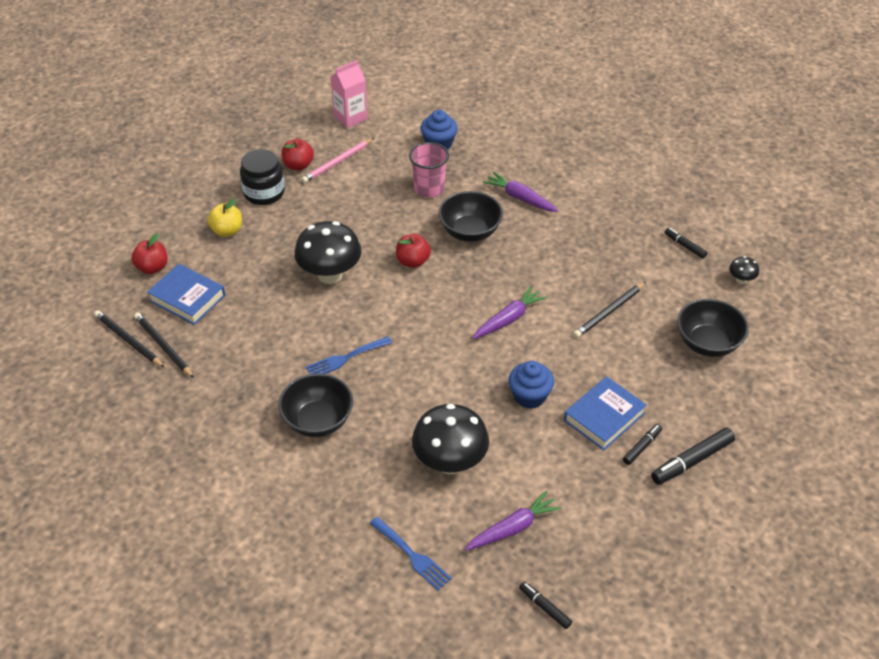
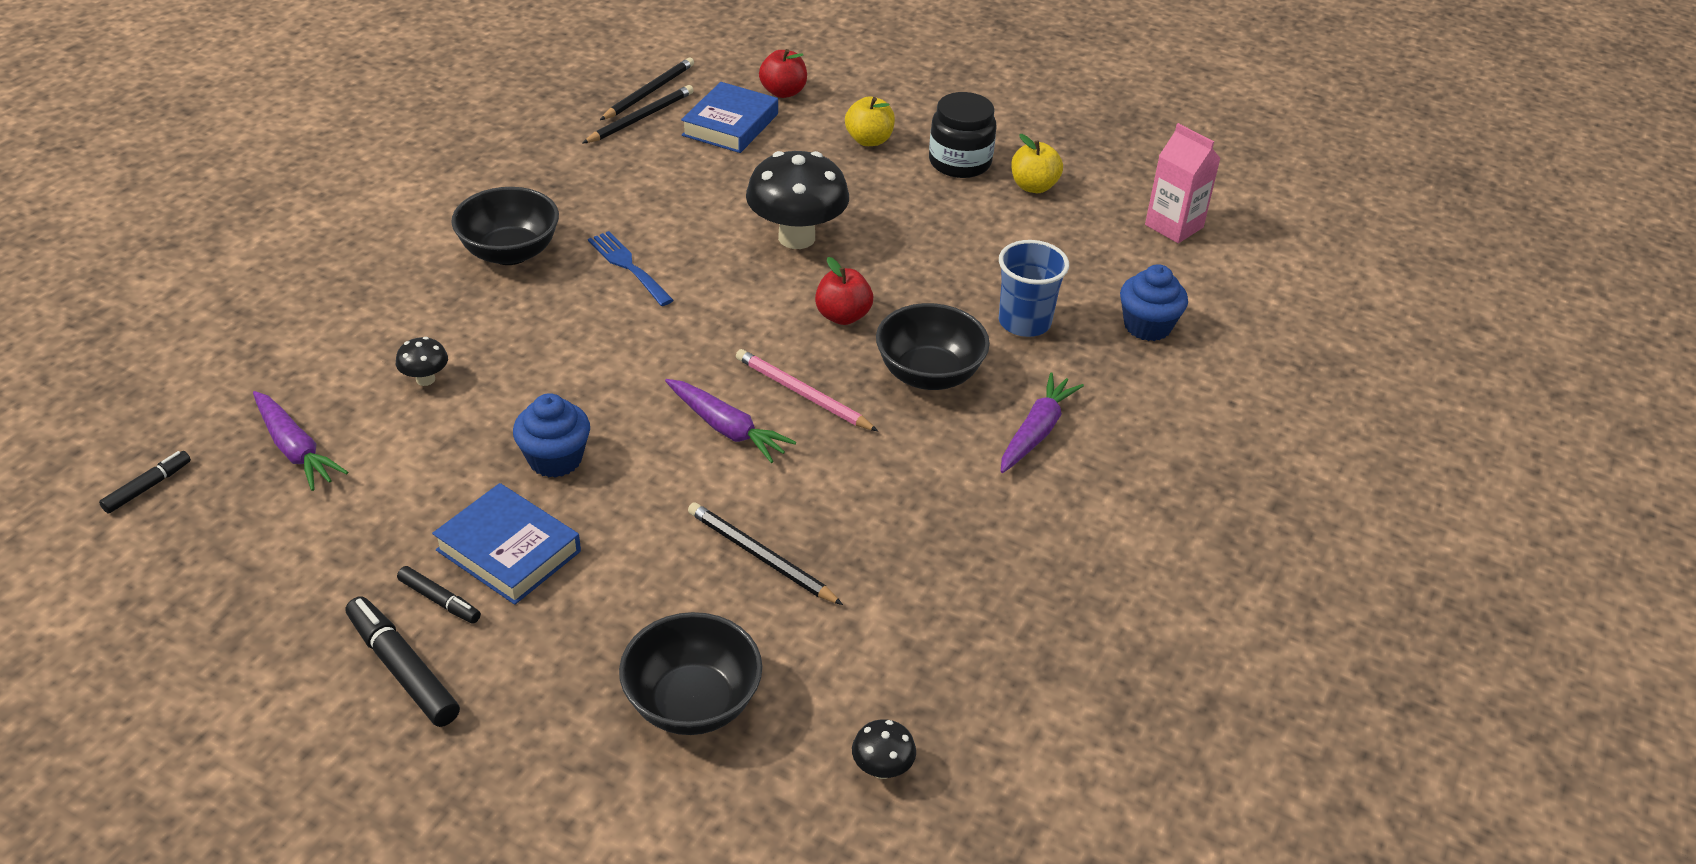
camera: 80 degrees right, 5 degrees down
red apple [281,139,314,170] -> yellow apple [1011,134,1063,193]
pink pencil [302,138,374,183] -> pink pencil moved to [736,349,878,431]
blue fork [369,517,452,591] -> none
pink cup [409,142,449,198] -> blue cup [999,240,1069,337]
black mushroom [412,404,489,474] -> black mushroom [396,337,448,386], size x0.44
black marker [665,228,707,258] -> none

